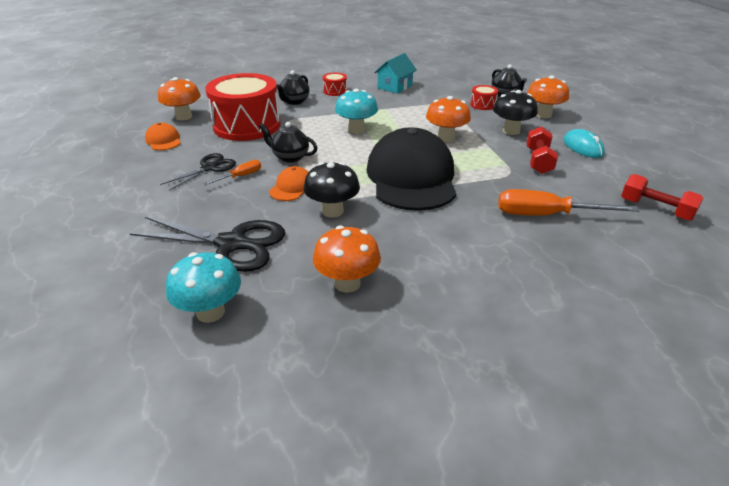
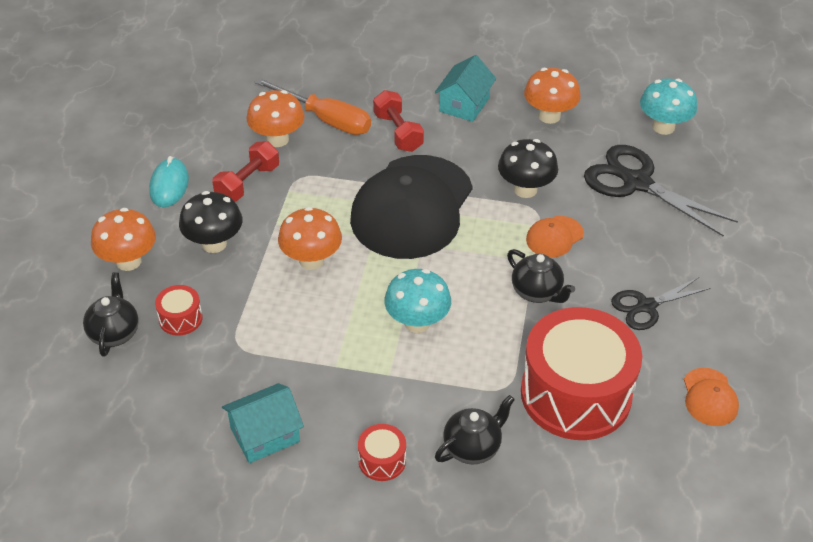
camera: 155 degrees left, 10 degrees up
orange mushroom [158,77,201,121] -> orange mushroom moved to [247,90,305,147]
orange screwdriver [203,160,261,186] -> none
red dumbbell [621,174,703,221] -> red dumbbell moved to [373,90,424,152]
none -> turquoise house [435,55,496,122]

